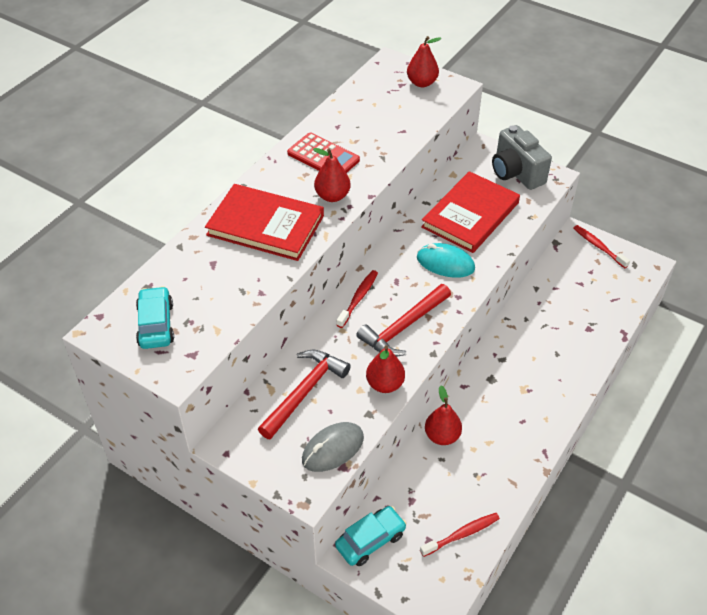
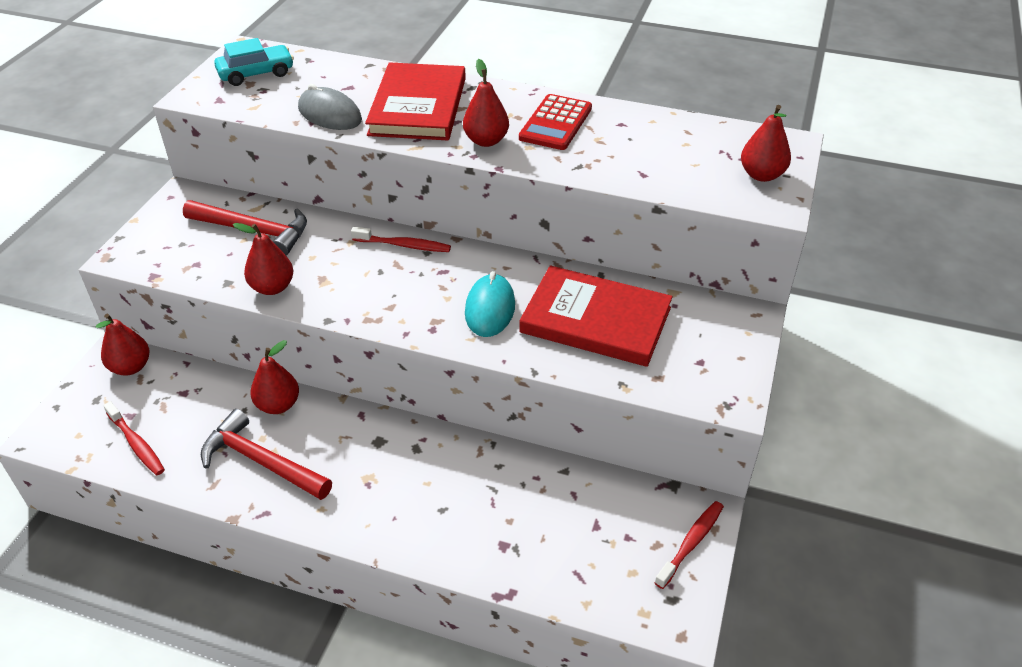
camera: 75 degrees right, 5 degrees down
grey mouse [302,422,364,472] -> grey mouse moved to [298,84,362,130]
turquoise car [335,506,407,566] -> red pear [95,314,149,376]
red hammer [356,284,451,357] -> red hammer moved to [201,409,332,500]
grey camera [492,125,552,190] -> none

